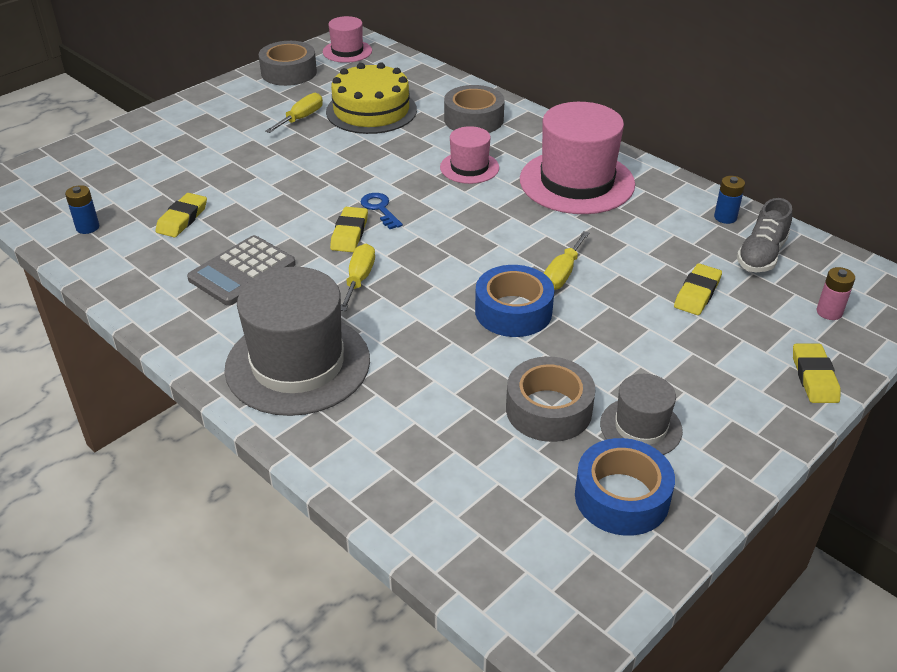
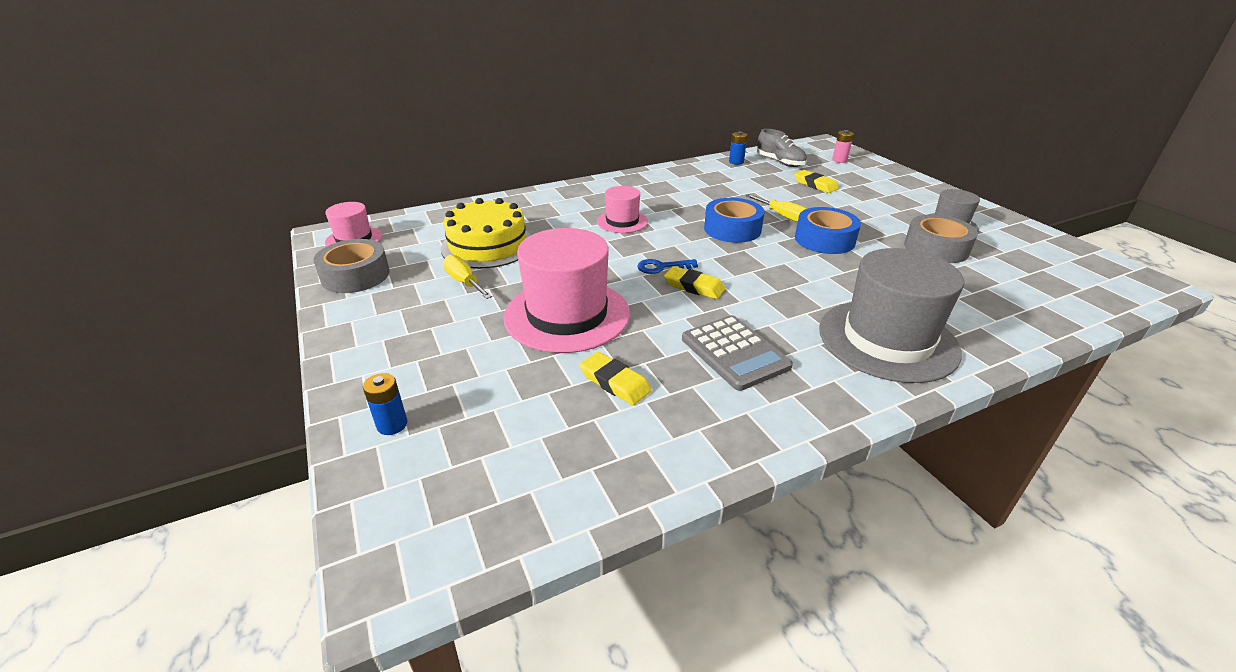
camera: 70 degrees left, 5 degrees down
blue battery [65,185,99,234] -> blue battery moved to [363,373,407,435]
yellow screwdriver [341,244,375,311] -> none
grey tape [444,85,505,133] -> none
pink hat [520,102,635,214] -> pink hat moved to [504,228,630,353]
blue tape [575,438,675,536] -> blue tape moved to [704,198,765,243]
yellow eraser [793,344,840,403] -> none

